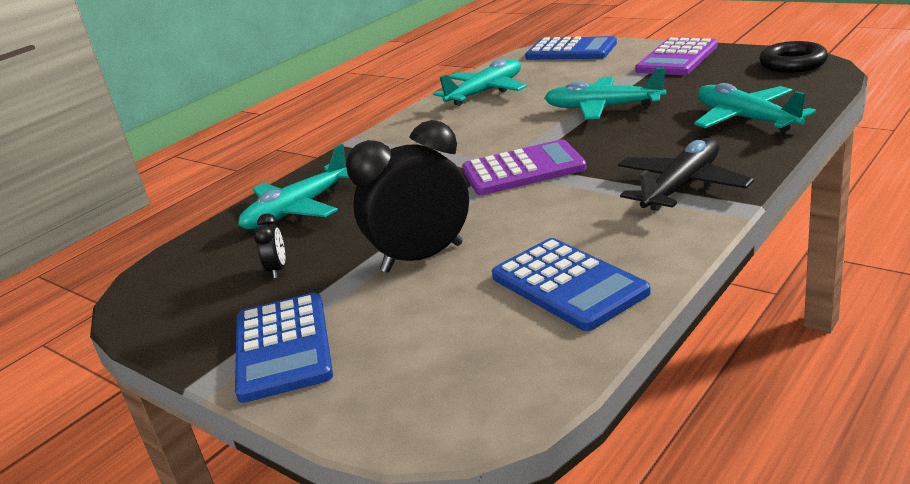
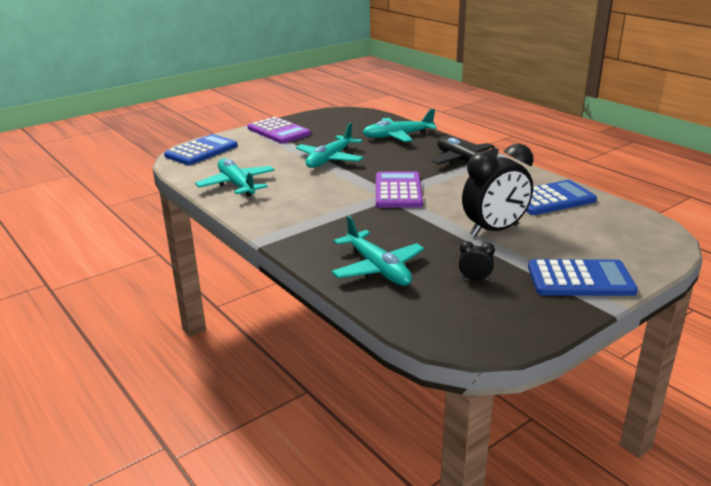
camera: 80 degrees left, 0 degrees up
black clock [346,120,469,273] -> black clock turned 105 degrees counterclockwise [462,144,534,237]
black ring [759,41,828,73] -> none

